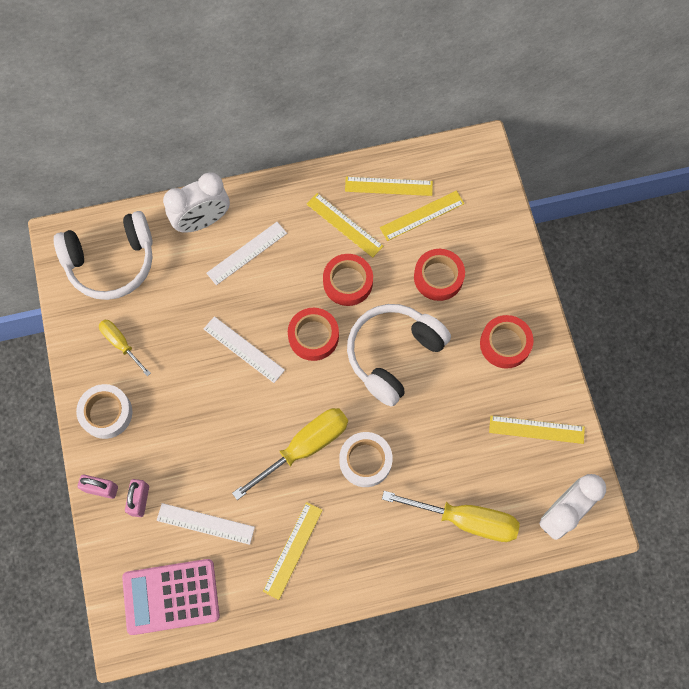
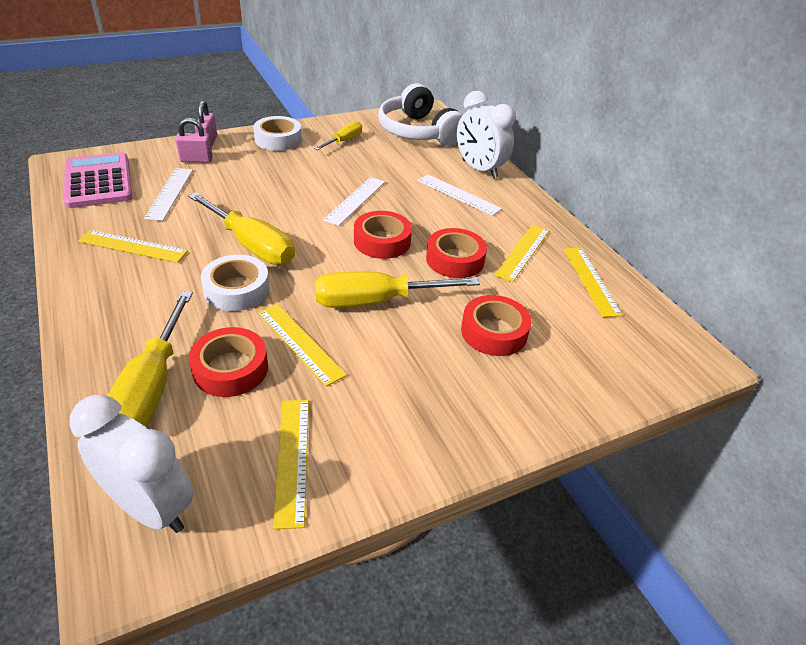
camera: 75 degrees right, 30 degrees down
white headphones [347,304,451,407] -> yellow screwdriver [315,271,480,308]
yellow ruler [380,191,465,241] -> yellow ruler moved to [258,304,347,387]
red tape [480,315,534,369] -> red tape moved to [189,327,268,397]

